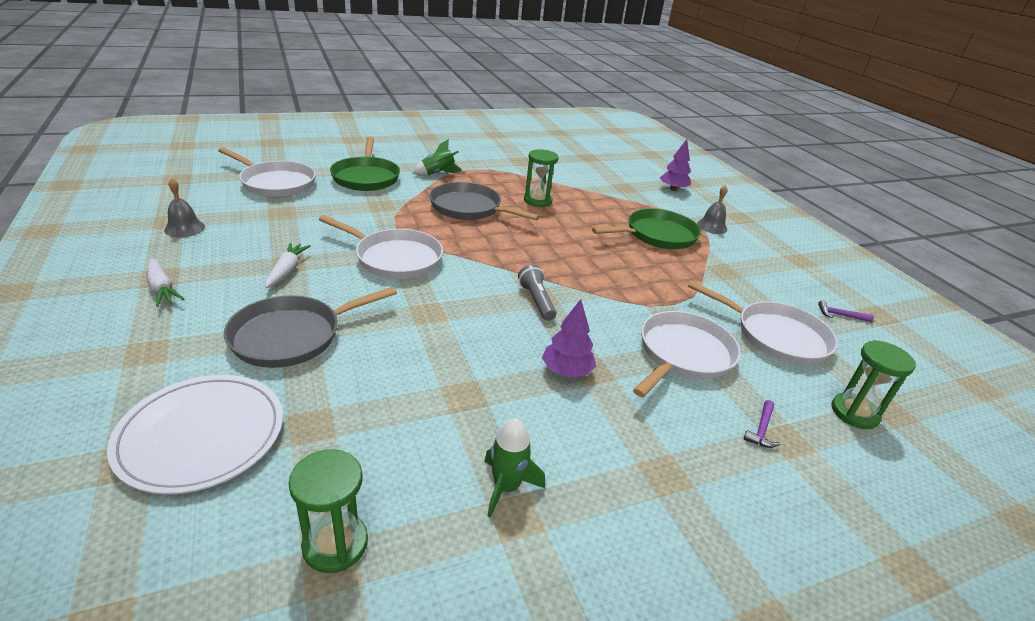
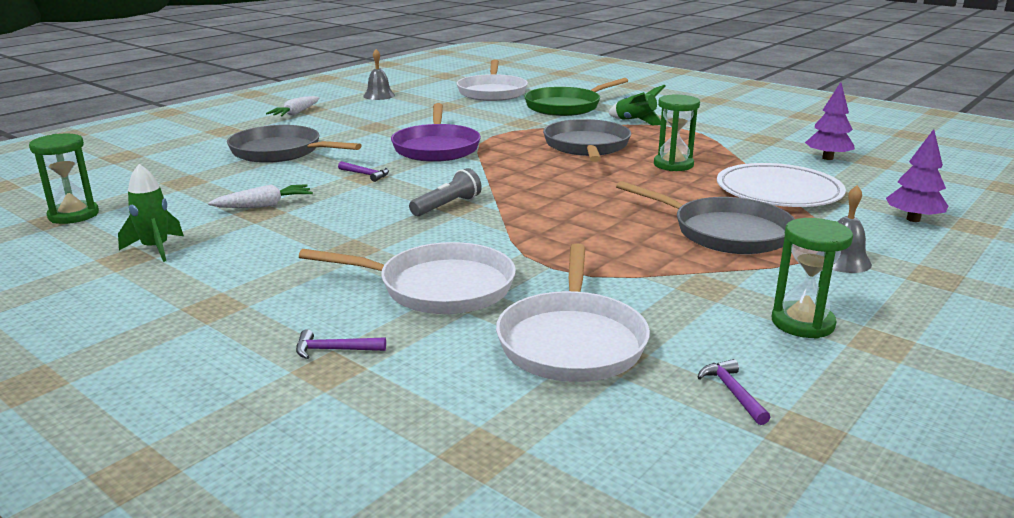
camera: 65 degrees right, 10 degrees down
white plate [107,375,283,494] -> white plate moved to [717,163,846,207]
white carrot [265,243,311,288] -> white carrot moved to [208,184,313,208]
white pan [319,215,443,279] -> purple pan [391,103,481,162]
purple tree [542,299,596,377] -> purple tree moved to [805,82,855,160]
green pan [592,208,701,249] -> grey pan [616,181,795,254]
green hourglass [832,340,916,429] -> green hourglass moved to [772,218,853,339]
none -> purple hammer [338,161,389,182]

